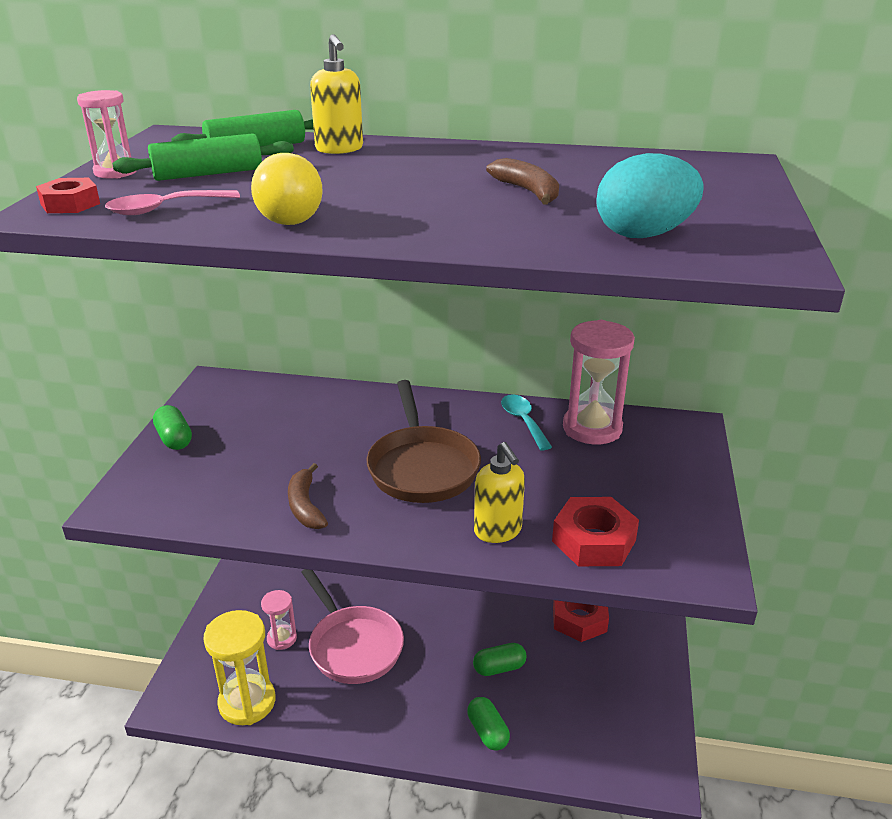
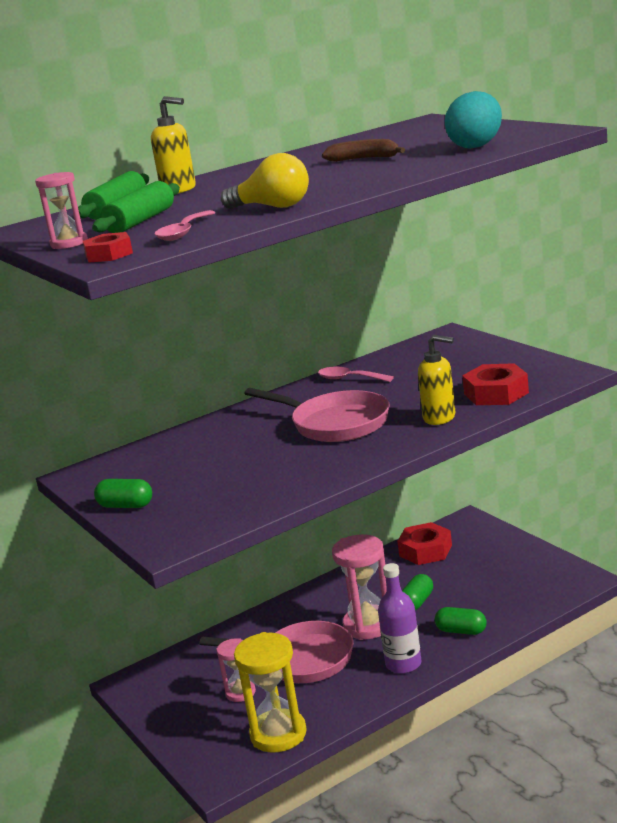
camera: 40 degrees left, 10 degrees down
brown banana [288,463,328,529] -> none
brown pan [367,380,481,503] -> pink pan [244,388,390,442]
turquoise spoon [501,394,552,450] -> pink spoon [318,367,394,382]
pink hourglass [563,320,635,444] -> pink hourglass moved to [332,535,387,640]
none -> purple bottle [378,563,421,674]

